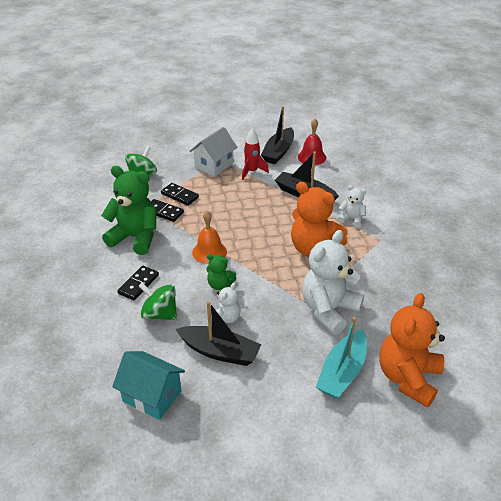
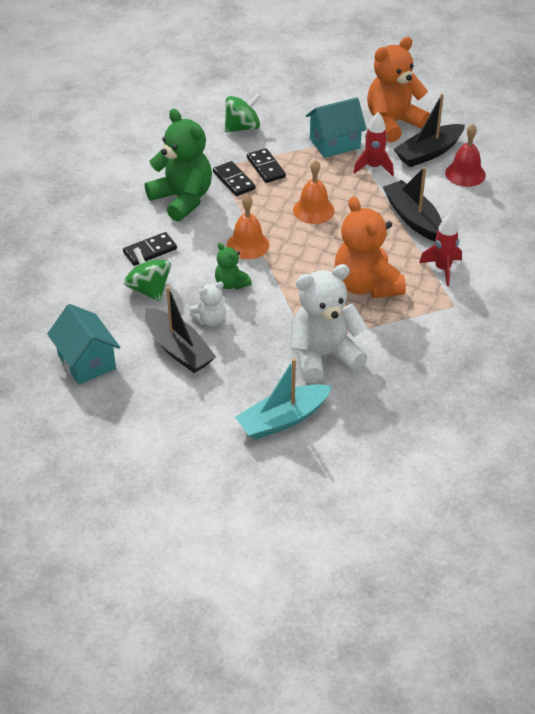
camera: 30 degrees right, 5 degrees up
white house [190,127,237,177] -> turquoise house [306,97,367,158]
white teddy bear [338,185,367,228] -> red rocket [419,213,462,286]
orange teddy bear [379,293,445,408] -> orange teddy bear moved to [367,37,430,143]
none -> orange bell [293,160,335,224]

